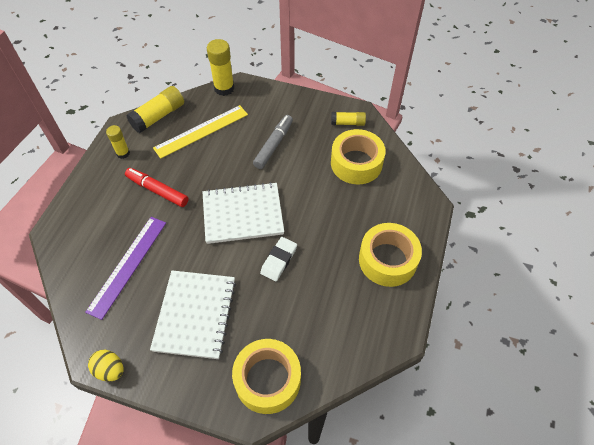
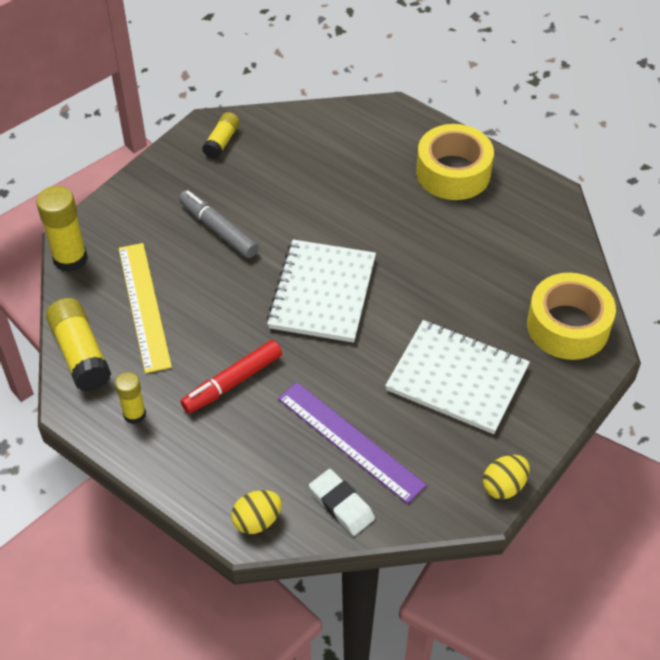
camera: 70 degrees left, 5 degrees down
white eraser [260,237,297,281] -> white eraser moved to [309,469,375,536]
yellow tape [331,129,386,184] -> none
none -> yellow egg [231,490,282,534]

